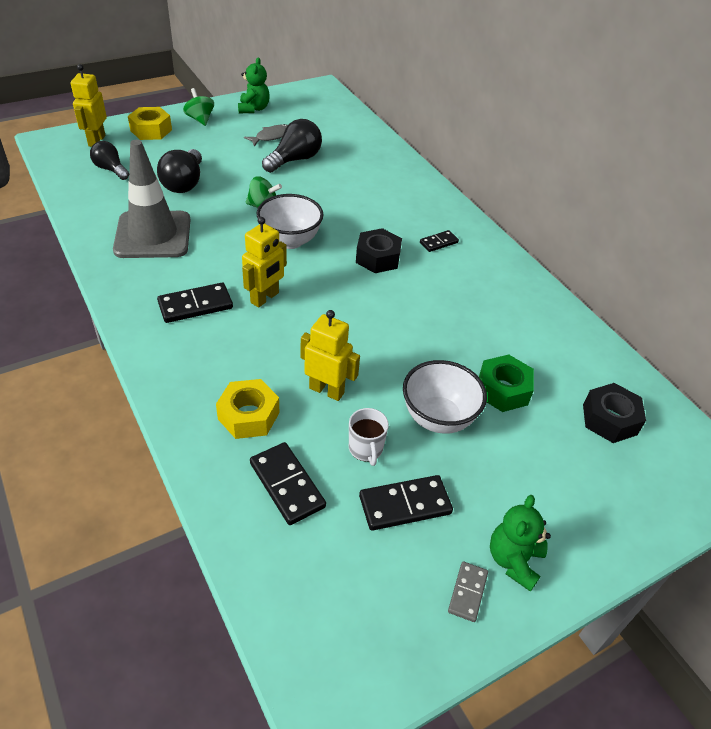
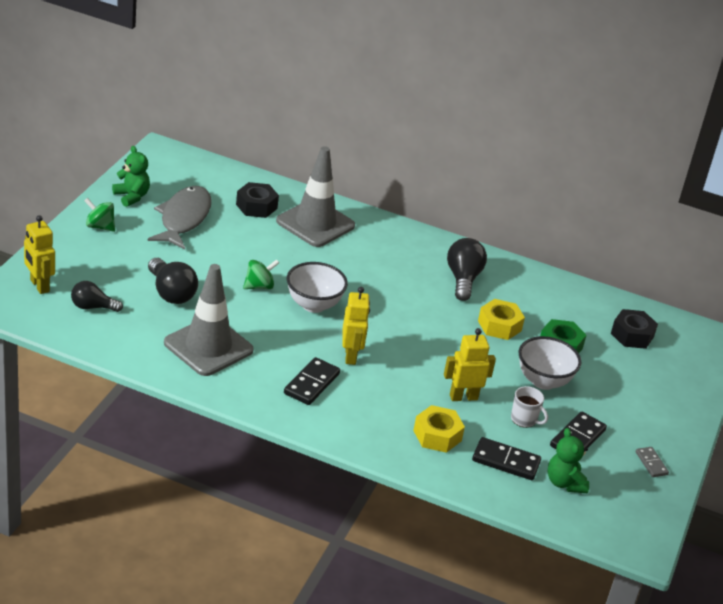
camera: 40 degrees left, 10 degrees down
yellow nut [128,107,172,140] -> yellow nut moved to [478,299,525,340]
grey fish [244,124,288,146] -> grey fish [148,186,212,250], size x1.93
black light bulb [262,119,322,173] -> black light bulb moved to [447,238,487,301]
black nut [356,228,402,273] -> black nut moved to [236,182,279,218]
black domino [420,230,459,252] -> none
green teddy bear [490,495,551,592] -> green teddy bear moved to [548,428,589,493]
none -> grey traffic cone [276,146,355,247]

